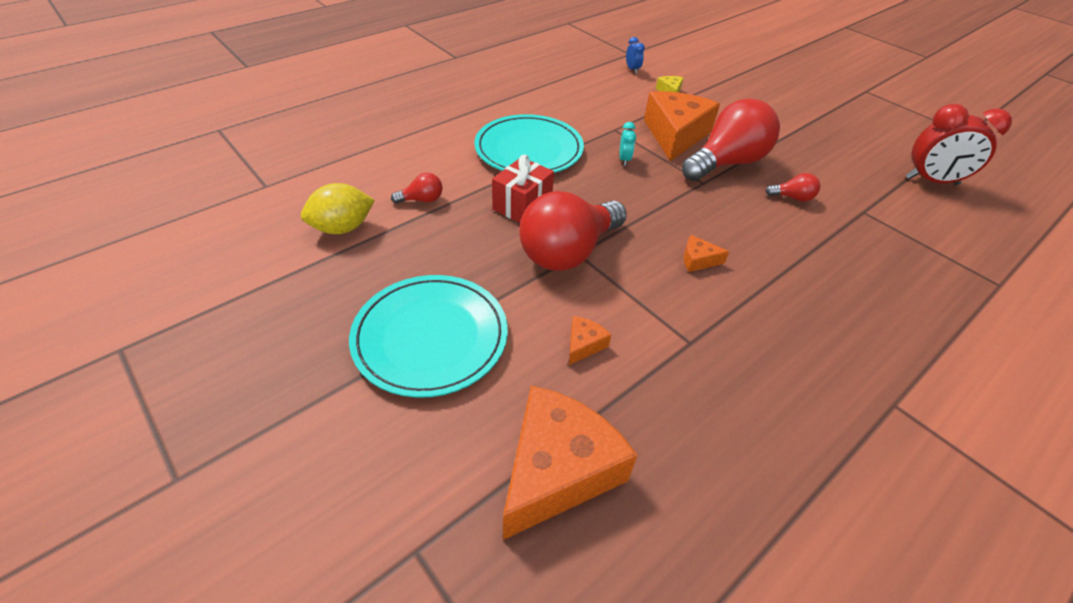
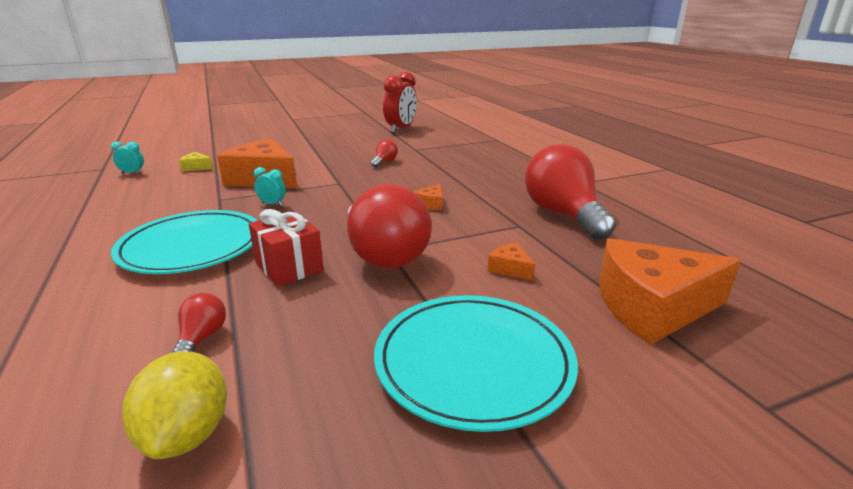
camera: 70 degrees left, 20 degrees down
orange cheese [503,385,638,540] -> orange cheese turned 60 degrees counterclockwise [599,238,741,345]
blue clock [626,37,645,74] -> turquoise clock [111,142,144,174]
red light bulb [682,98,780,181] -> red light bulb moved to [525,144,616,240]

